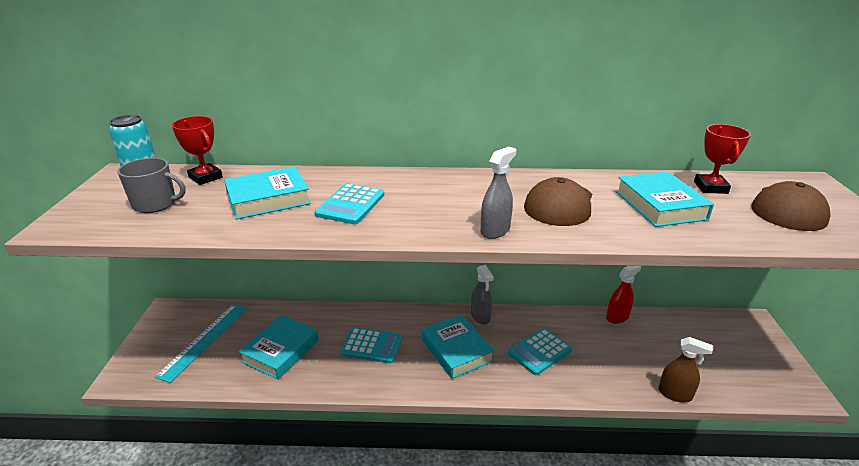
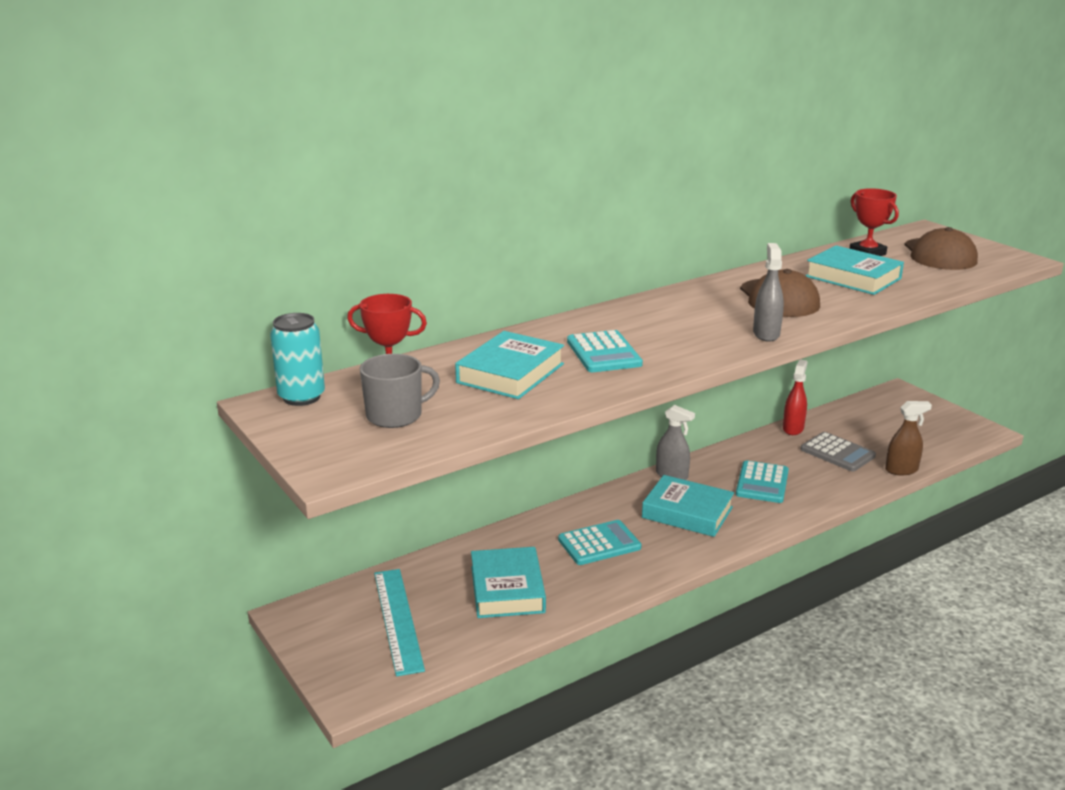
camera: 35 degrees left, 5 degrees down
none -> grey calculator [800,432,876,472]

